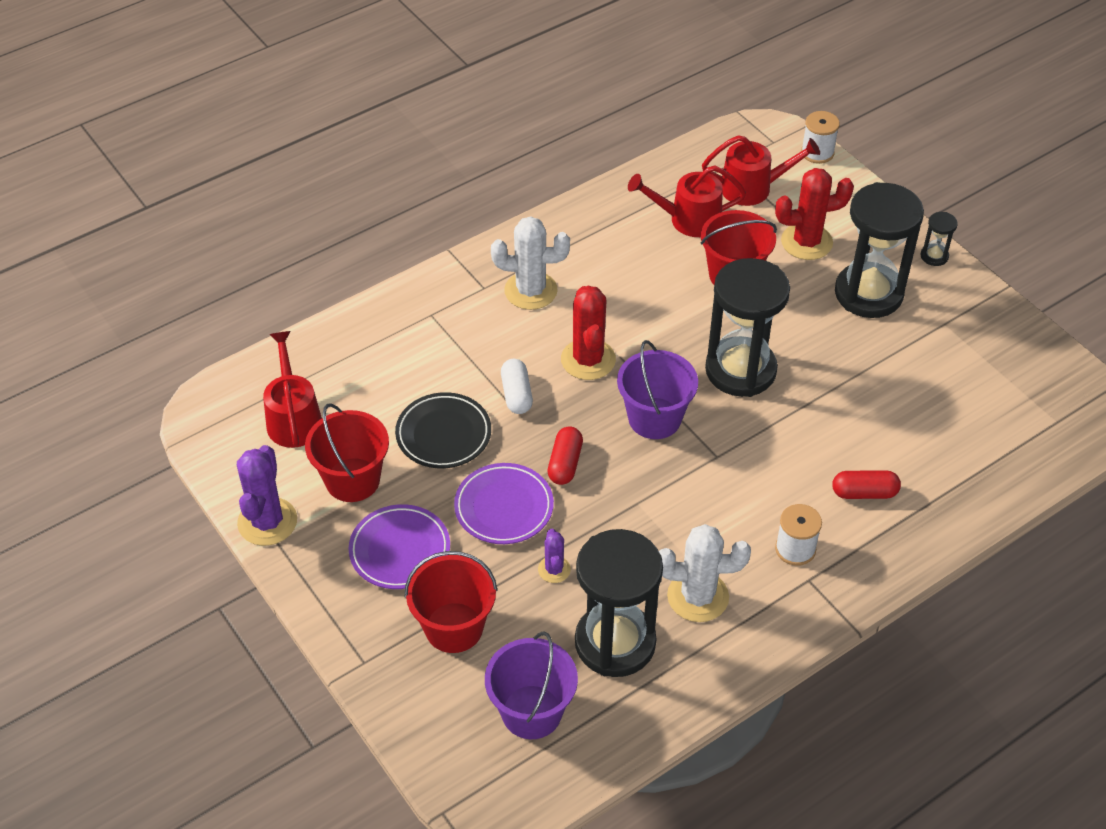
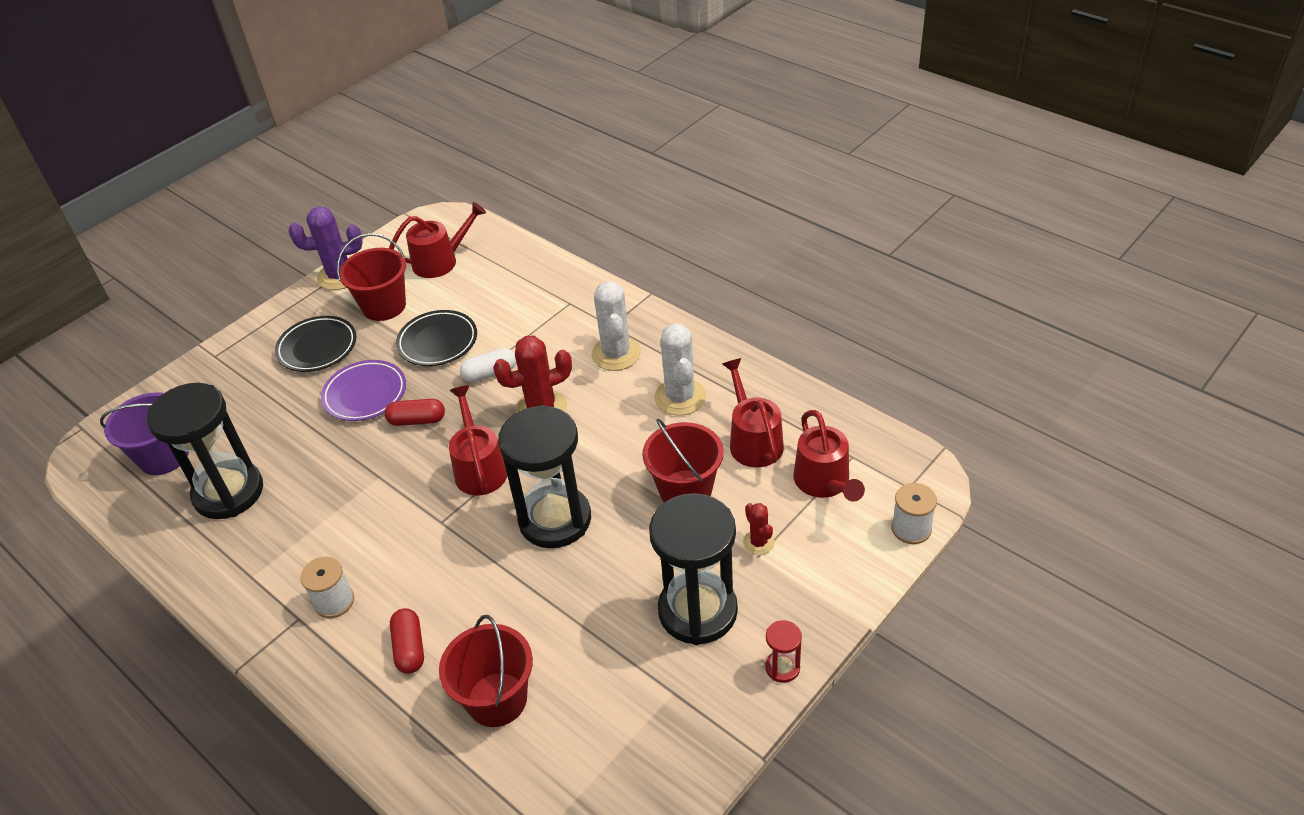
camera: 80 degrees right, 5 degrees down
purple plate [349,504,450,589] -> black plate [275,316,356,372]
red bucket [405,551,498,653] -> red bucket moved to [439,615,533,727]
purple cactus [538,529,571,583] -> none
purple bucket [617,340,698,439] -> red watering can [449,385,507,495]
white cactus [659,524,751,622] -> white cactus moved to [654,323,706,416]
red cactus [775,168,854,260] -> red cactus [743,503,775,555], size x0.54
black hourglass [920,212,958,266] -> red hourglass [765,620,802,683]

